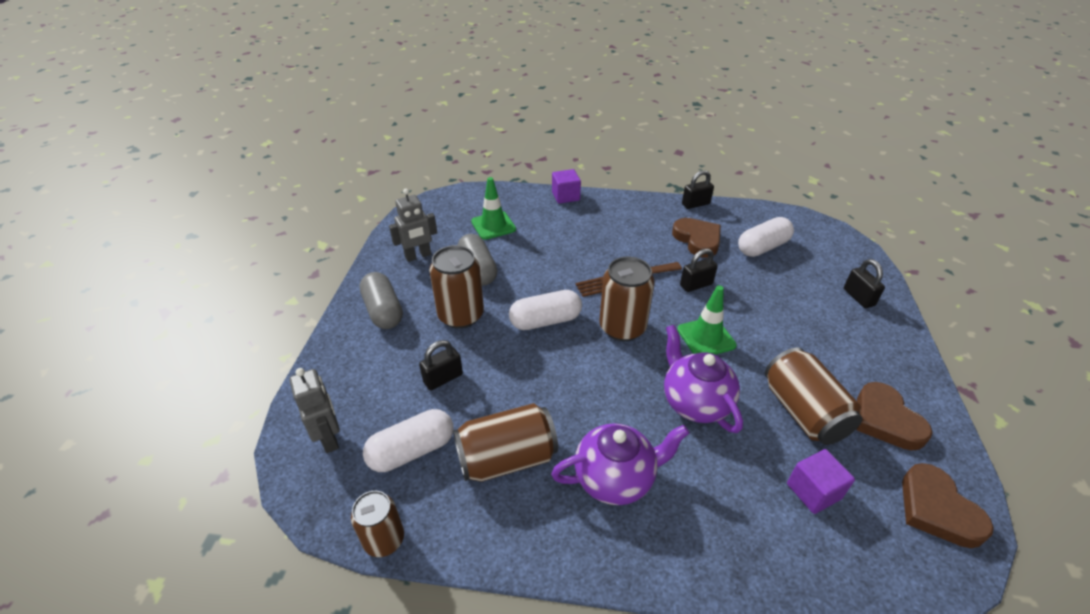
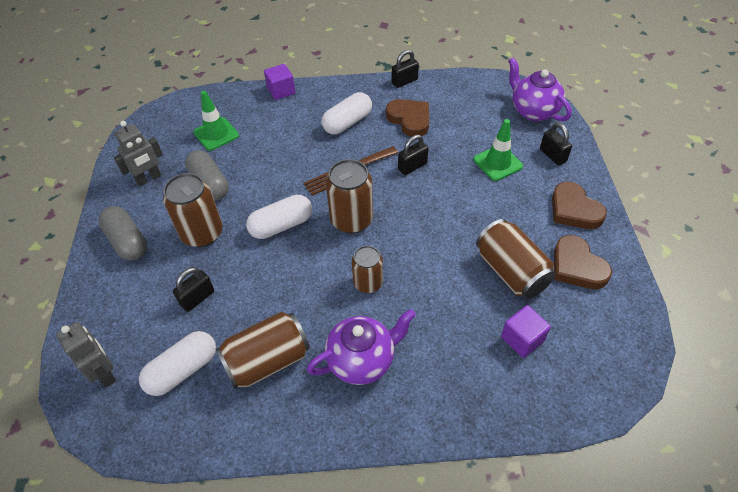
camera: 10 degrees left, 10 degrees up
brown can [351,491,404,557] -> brown can moved to [352,246,383,293]
purple teapot [664,325,743,433] -> purple teapot moved to [508,57,572,121]
green traffic cone [677,285,737,355] -> green traffic cone moved to [474,119,523,181]
white capsule [738,217,794,257] -> white capsule moved to [322,92,372,135]
brown heart [902,463,994,548] -> brown heart moved to [552,182,607,229]

